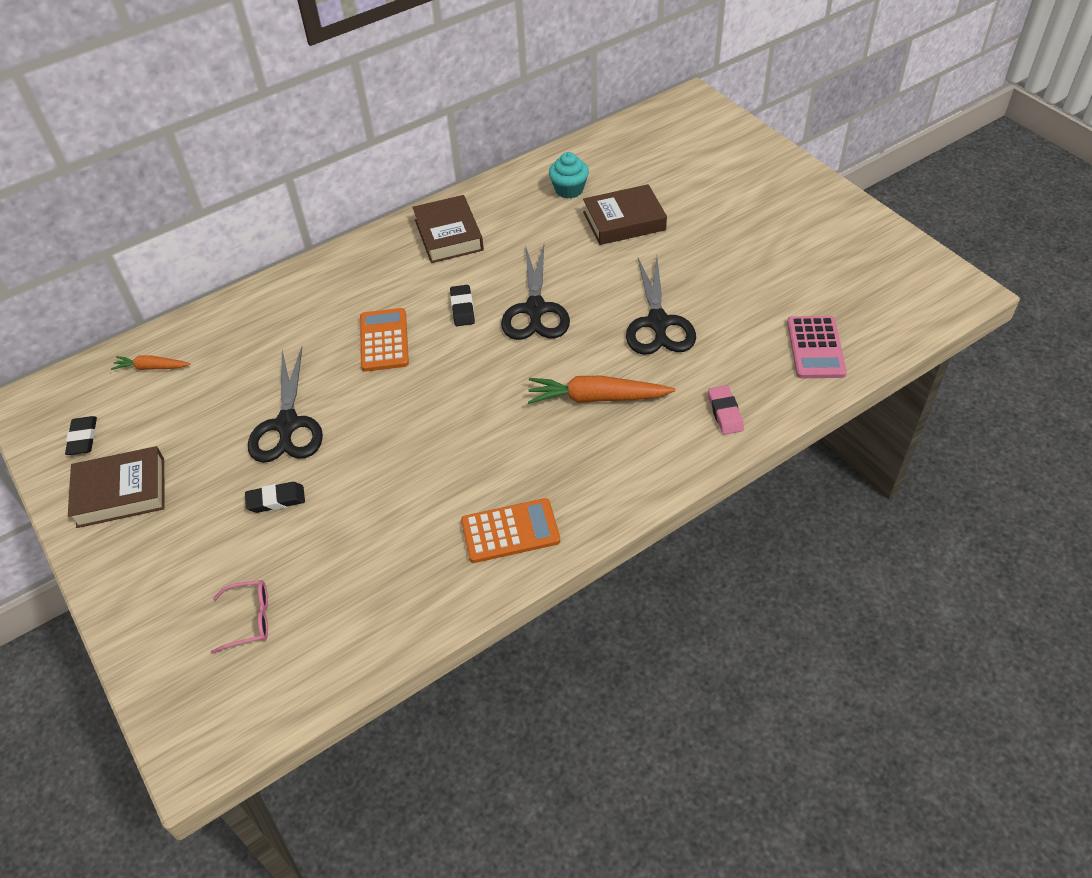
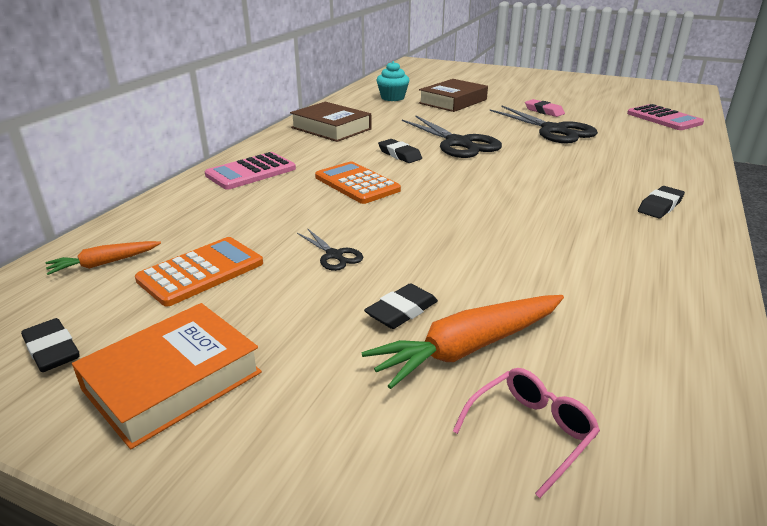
camera: 35 degrees left, 20 degrees down
brown book [68,446,165,528] -> orange book [72,303,262,449]
black scissors [248,347,323,463] -> black scissors [297,228,363,271], size x0.47
orange calculator [461,498,560,563] -> orange calculator moved to [135,237,263,307]
orange carrot [528,376,675,404] -> orange carrot moved to [361,295,564,389]
pink eraser [708,385,744,435] -> pink eraser moved to [525,99,565,117]
none -> pink calculator [205,152,296,190]
none -> black eraser [638,186,685,218]

